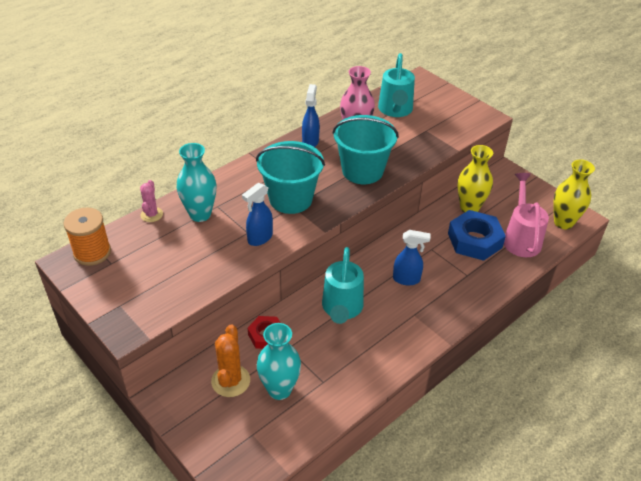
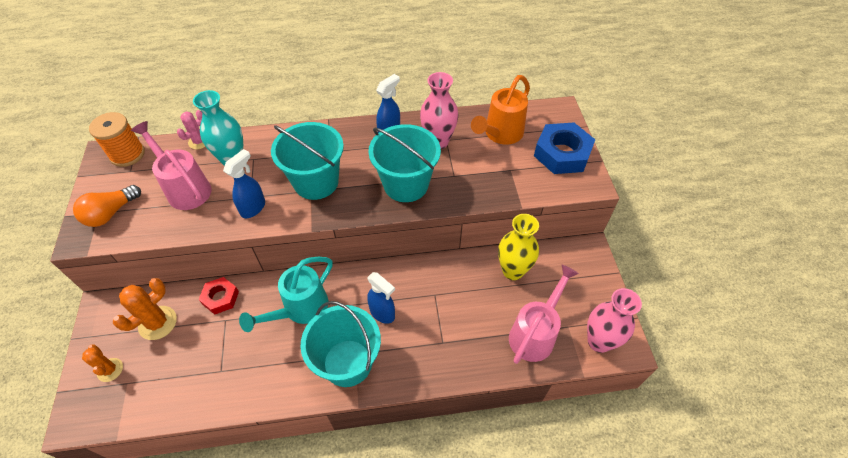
camera: 35 degrees right, 10 degrees up
blue spray bottle [242,183,273,246] -> blue spray bottle turned 135 degrees clockwise [223,149,265,218]
turquoise vase [257,323,301,400] -> none
turquoise watering can [378,53,415,117] -> orange watering can [471,75,530,145]
blue nut [448,210,506,261] -> blue nut moved to [534,122,595,174]
yellow vase [553,160,595,229] -> pink vase [587,288,642,353]
none -> orange light bulb [73,185,141,227]
none -> orange cactus [82,344,123,382]
none -> pink watering can [131,121,211,210]
none -> turquoise bucket [300,301,381,387]

